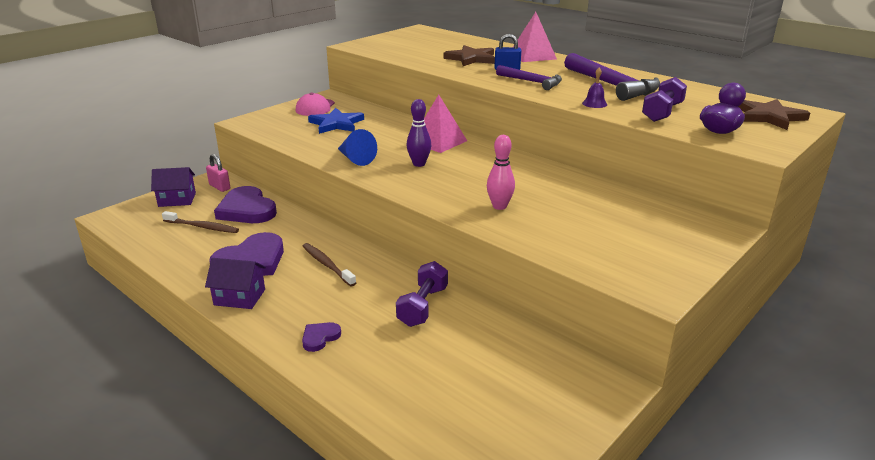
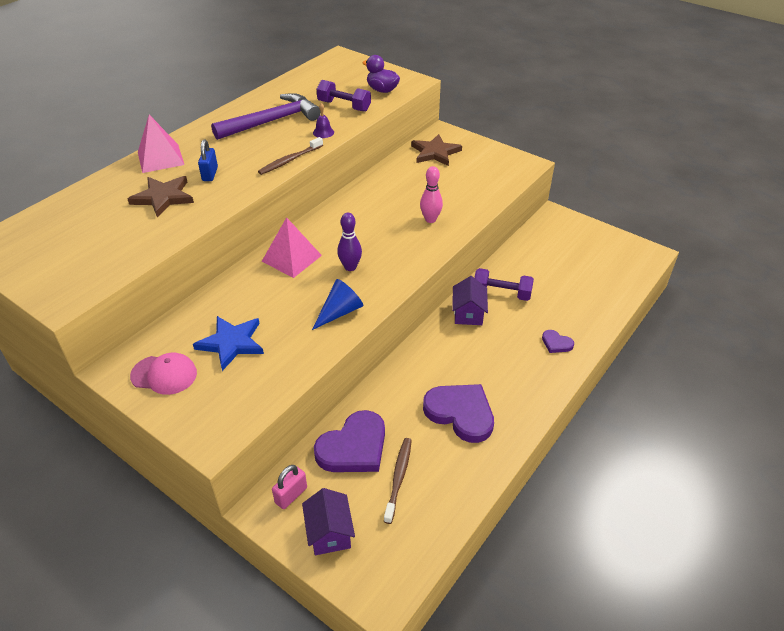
camera: 95 degrees left, 15 degrees up
purple house [205,258,266,309] -> purple house moved to [452,276,488,325]
brown toothbrush [302,243,356,287] -> brown toothbrush moved to [258,137,323,175]
purple hammer [496,65,562,90] -> none
brown star [738,99,810,130] -> brown star moved to [411,134,462,166]

